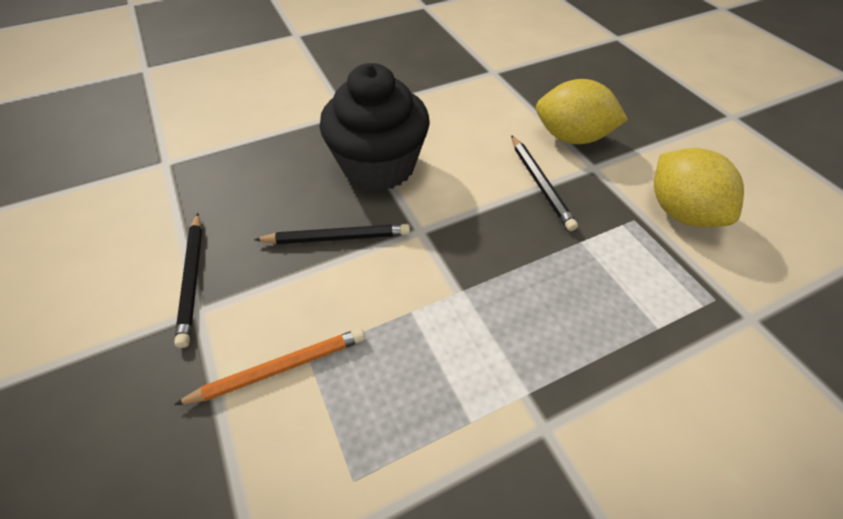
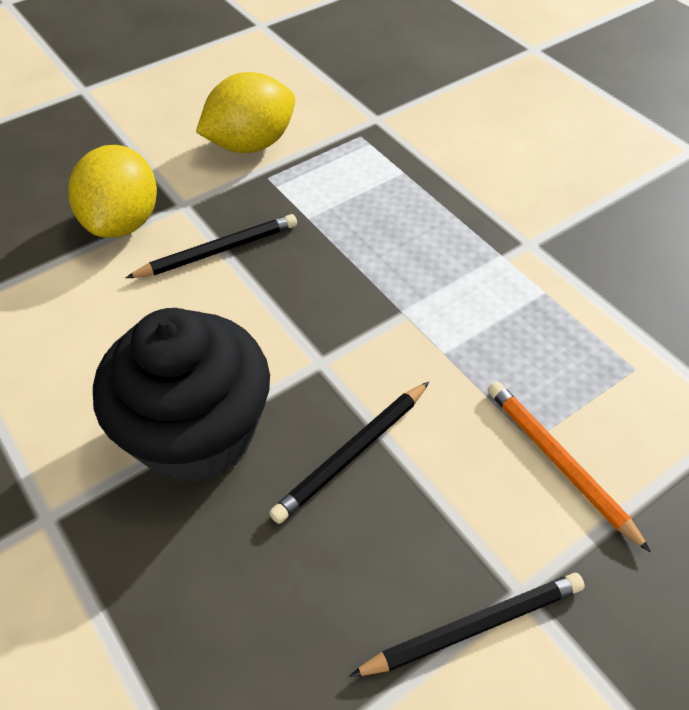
camera: 100 degrees left, 0 degrees up
black pencil [254,224,410,244] -> black pencil turned 120 degrees counterclockwise [269,382,429,524]

